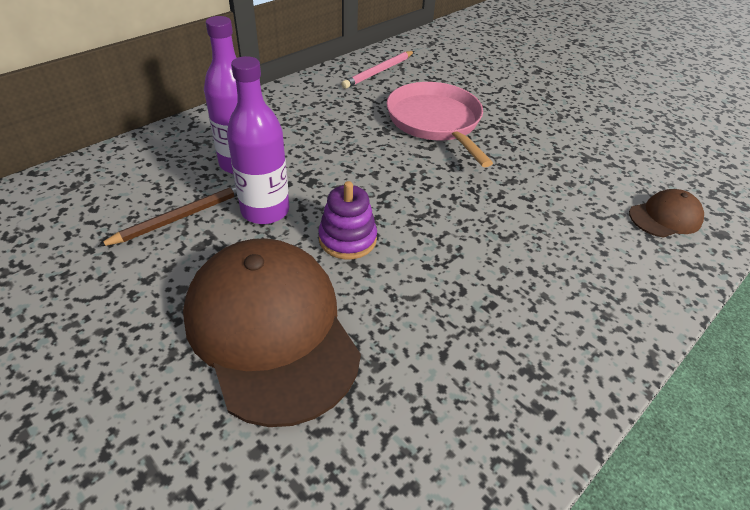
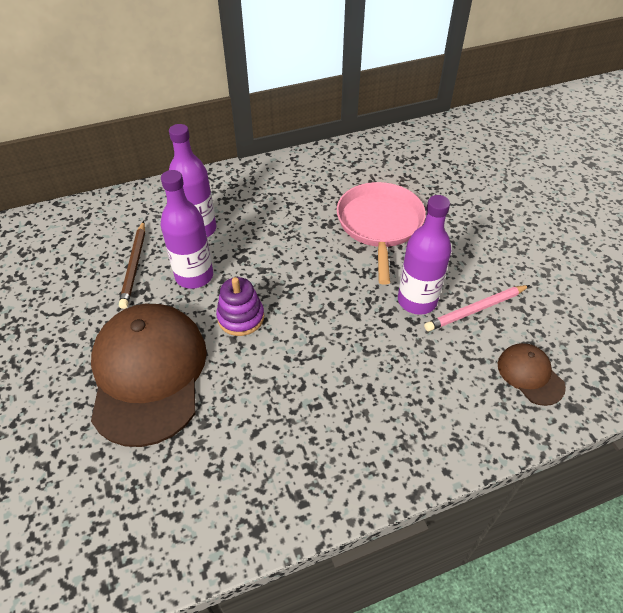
camera: 25 degrees right, 5 degrees up
brown pencil [97,185,237,247] -> brown pencil turned 105 degrees clockwise [119,221,145,309]
pink pencil [341,51,414,89] -> pink pencil moved to [424,285,530,331]
brown cap [629,189,704,238] -> brown cap turned 120 degrees counterclockwise [498,343,566,406]
none -> purple bottle [398,195,451,315]

